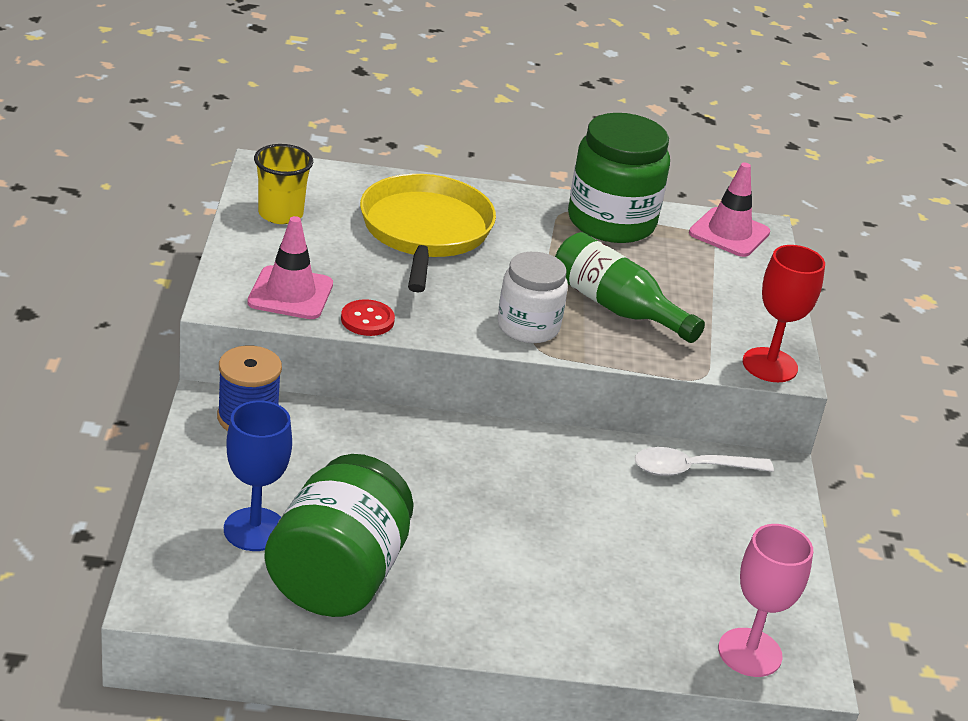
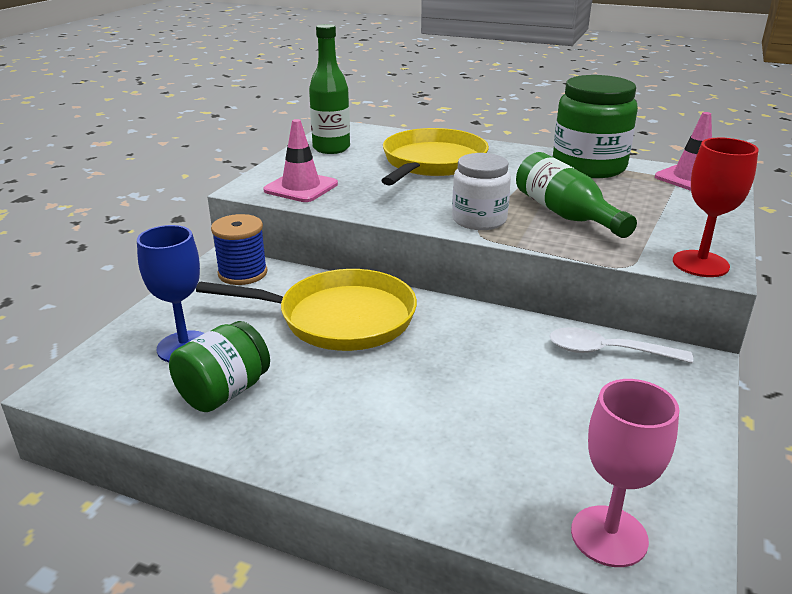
camera: 25 degrees right, 5 degrees down
yellow cup [254,144,313,224] -> green bottle [309,24,350,154]
green jar [264,454,413,617] -> green jar [169,321,270,412], size x0.64
red button [341,299,395,336] -> none
none -> yellow pan [196,269,417,351]

